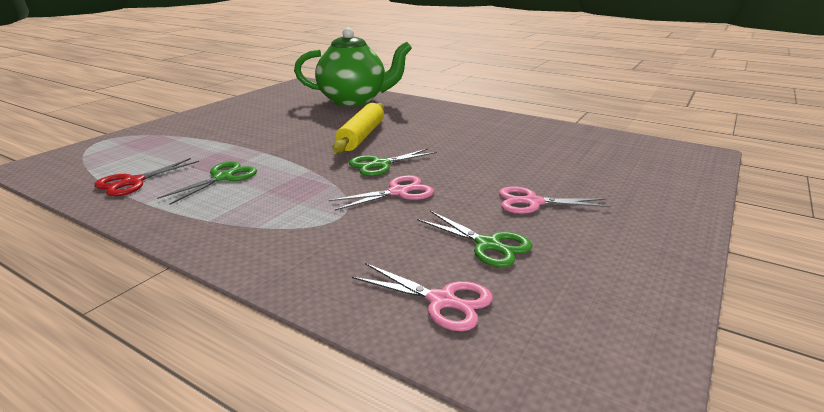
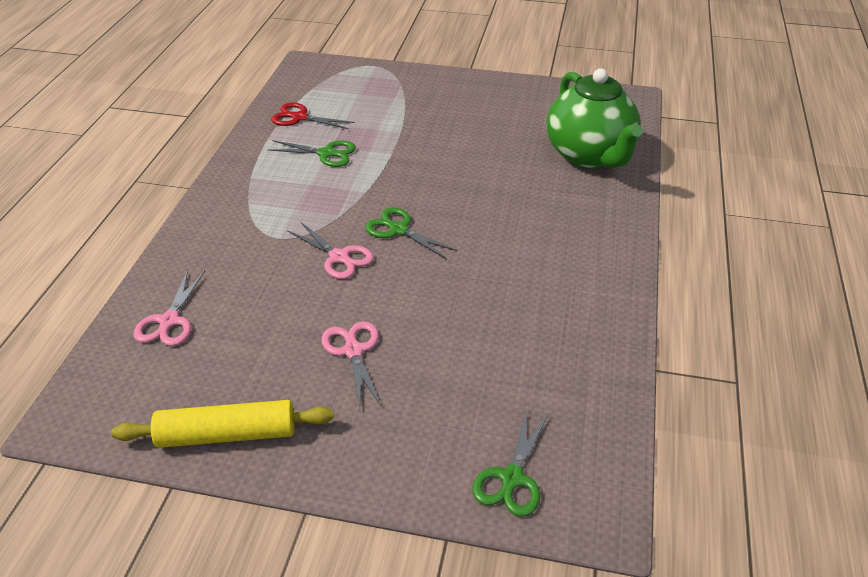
camera: 70 degrees right, 15 degrees up
yellow rolling pin [333,103,384,153] -> yellow rolling pin moved to [111,400,334,448]
green scissors [417,211,532,267] -> green scissors moved to [472,411,549,517]

